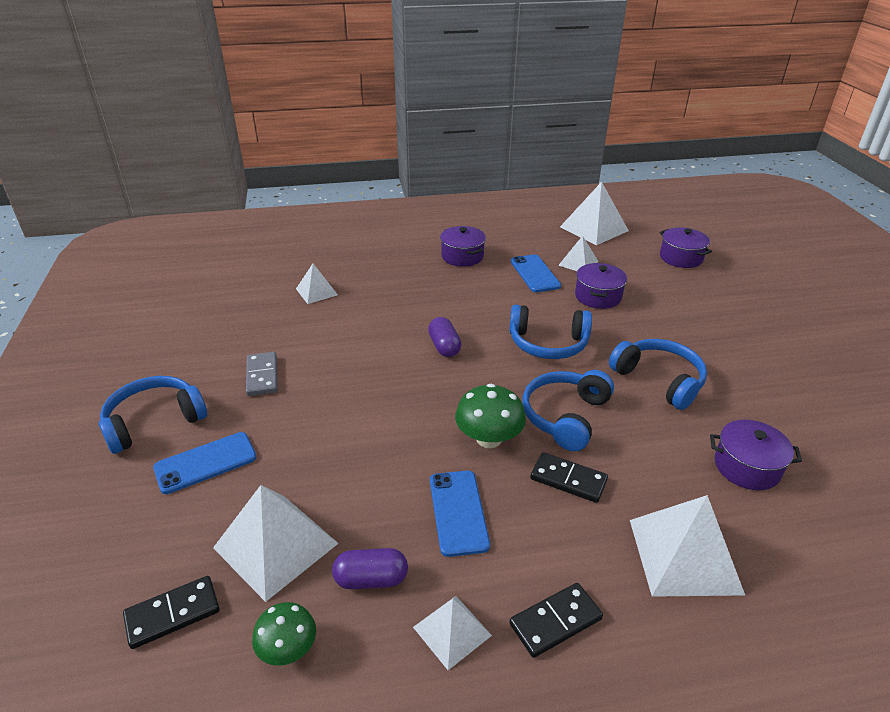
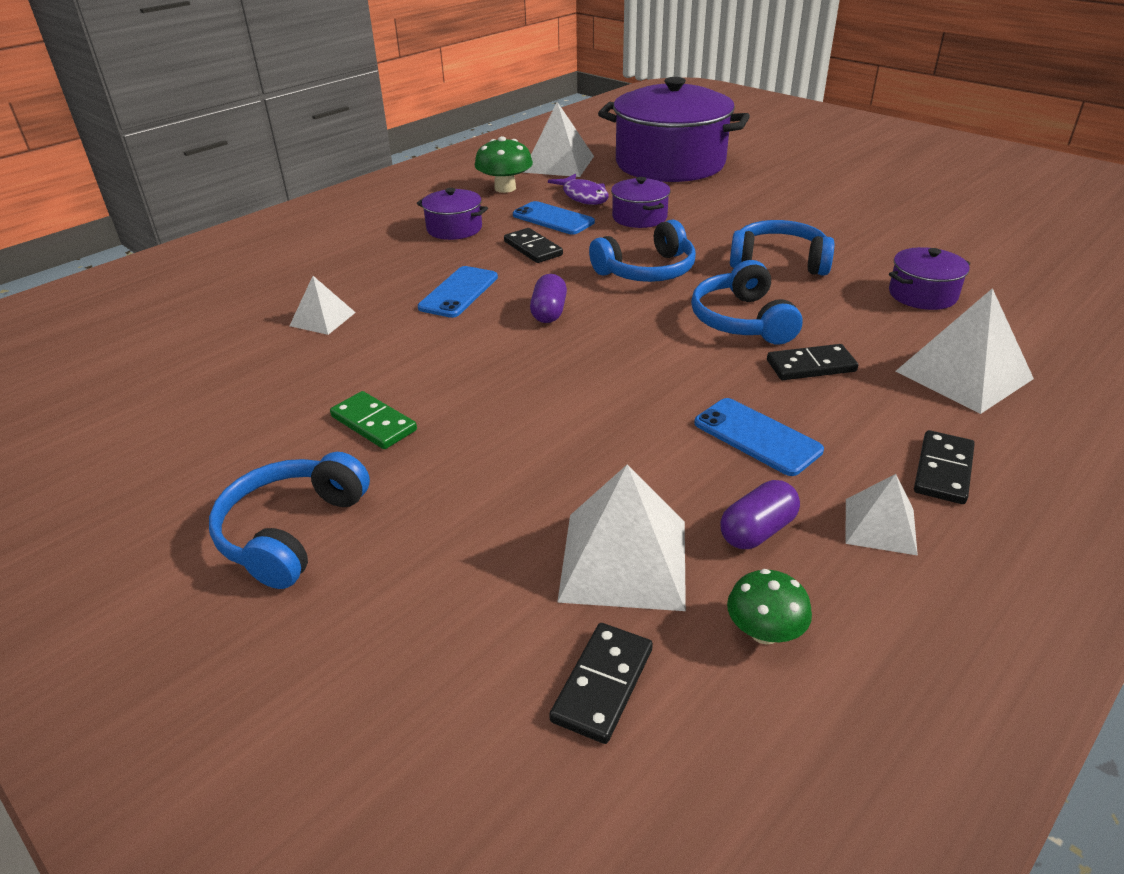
camera: 35 degrees left, 0 degrees up
blue phone [153,432,257,494] -> blue phone moved to [418,266,498,318]
grey domino [246,352,278,396] -> green domino [330,391,417,449]
purple capsule [428,317,461,357] -> purple capsule turned 60 degrees clockwise [530,274,567,323]
green mushroom [455,384,526,448] -> green mushroom moved to [475,136,533,193]
white pyramid [558,236,598,271] -> purple fish [548,174,609,205]
purple pot [660,227,712,268] -> purple pot [598,77,750,182], size x2.27
none -> black domino [504,228,563,263]

